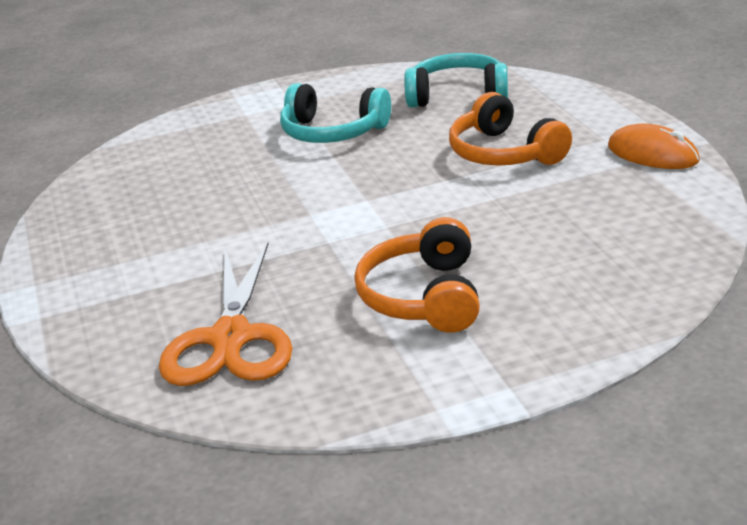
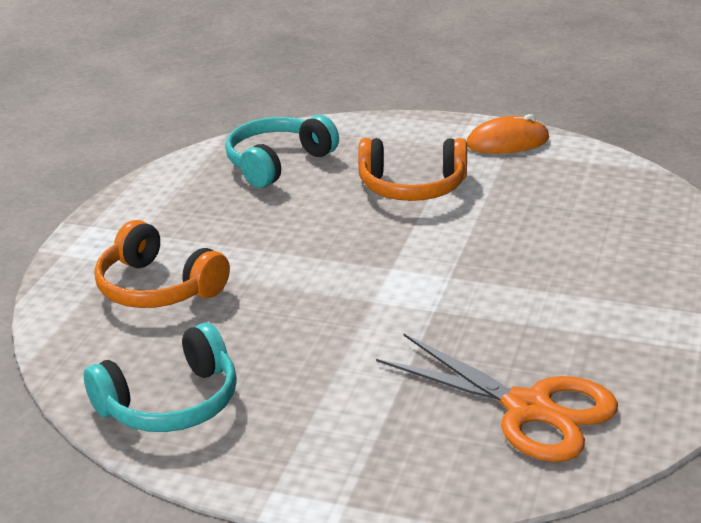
camera: 55 degrees left, 0 degrees up
turquoise headphones [280,83,391,143] -> turquoise headphones moved to [84,323,237,432]
orange headphones [354,217,480,333] -> orange headphones moved to [94,220,230,308]

